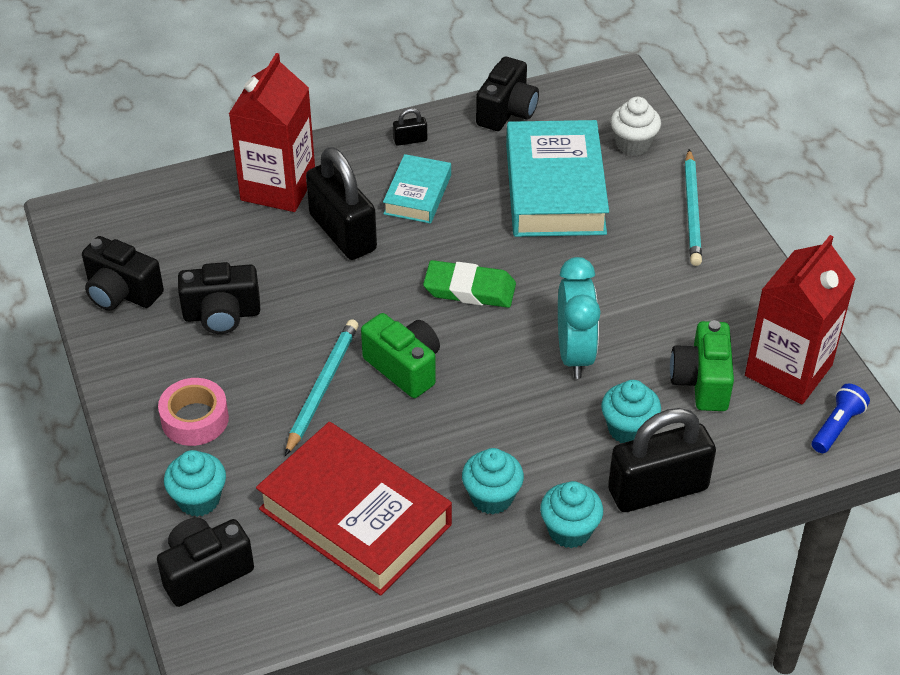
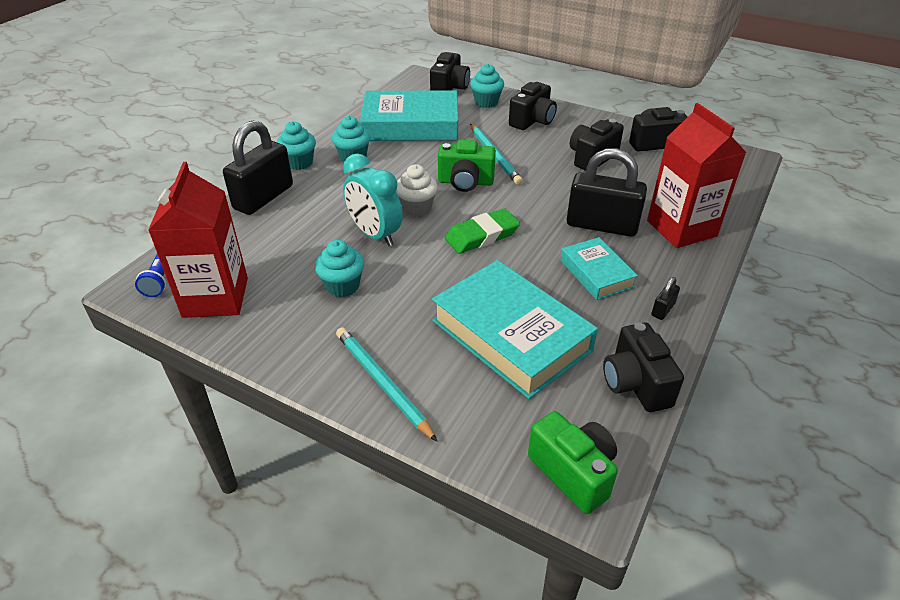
camera: 140 degrees right, 5 degrees down
pink tape [158,378,229,446] -> black camera [509,82,557,130]
red book [256,422,452,596] -> turquoise book [360,90,458,141]
turquoise cupcake [601,380,661,443] -> turquoise cupcake moved to [315,240,364,297]
white cupcake [611,97,661,156] -> white cupcake moved to [396,164,438,216]
green camera [670,320,734,411] -> green camera moved to [528,411,618,514]

